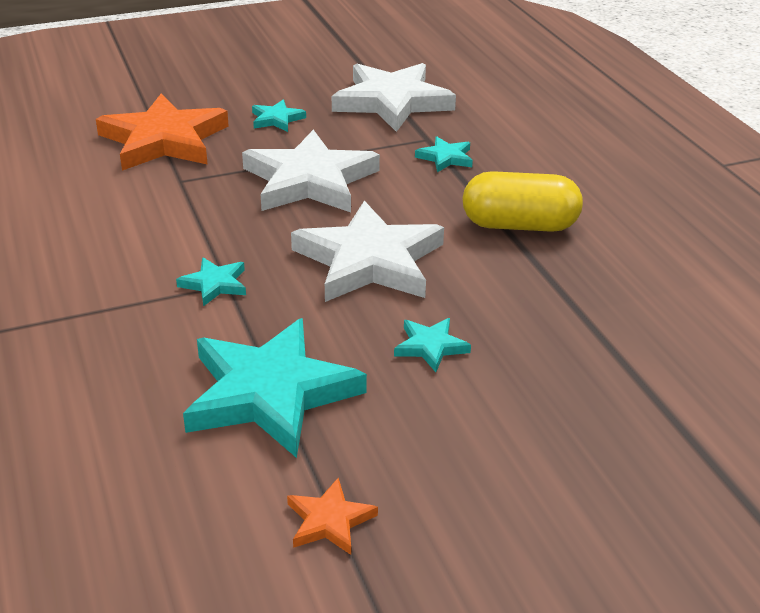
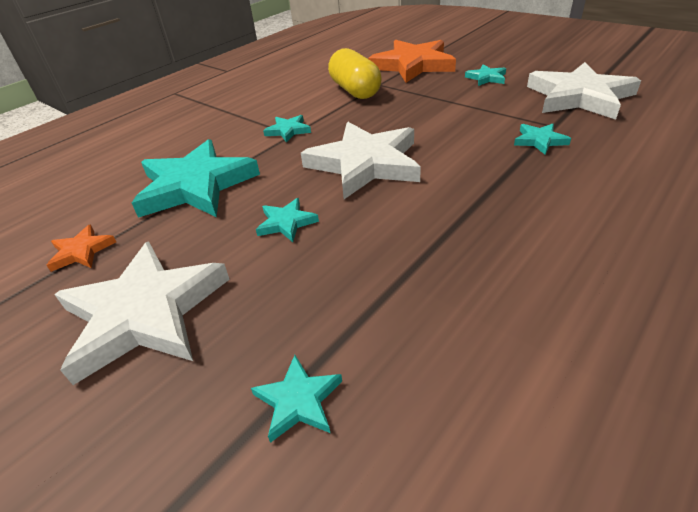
camera: 65 degrees right, 5 degrees up
white star [242,130,380,213] -> white star moved to [54,241,230,385]
yellow capsule [462,171,583,232] -> yellow capsule moved to [328,48,382,99]
none -> turquoise star [251,355,342,443]

